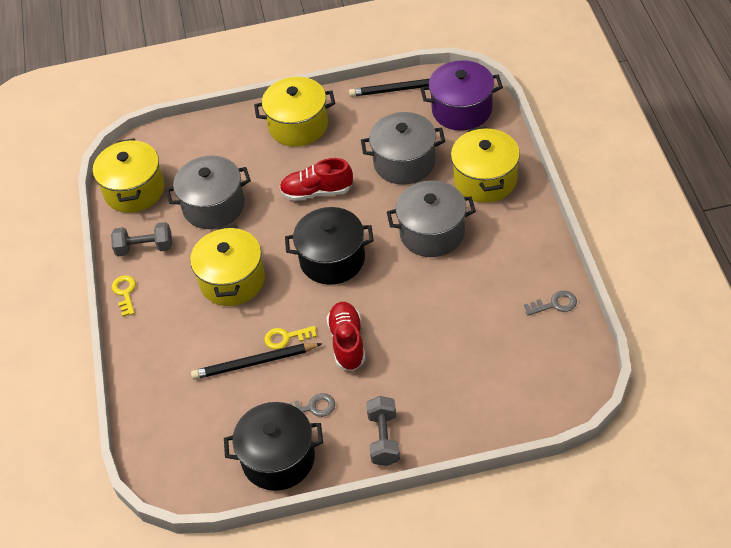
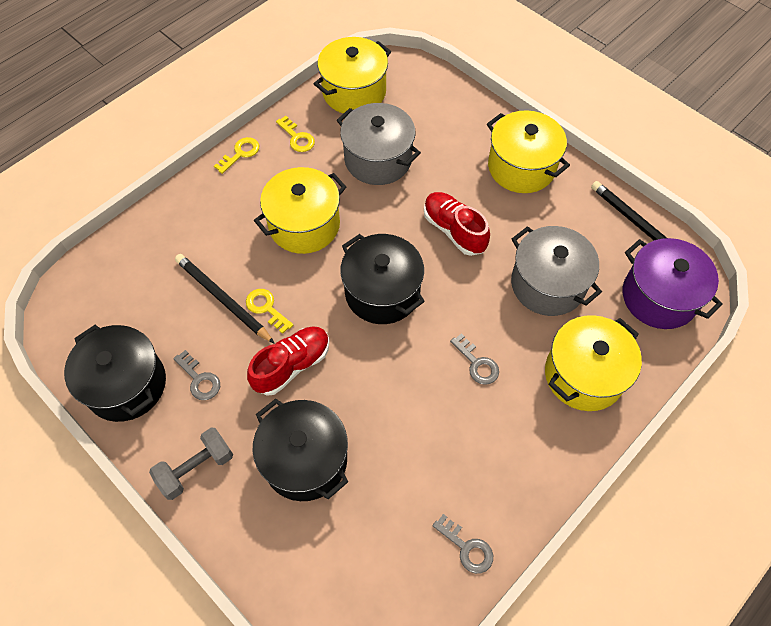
camera: 50 degrees right, 10 degrees up
grey dumbbell [111,222,172,256] -> yellow key [276,116,315,152]
grey pot [387,180,476,257] -> grey key [450,333,499,385]
none -> black pot [253,399,348,501]

